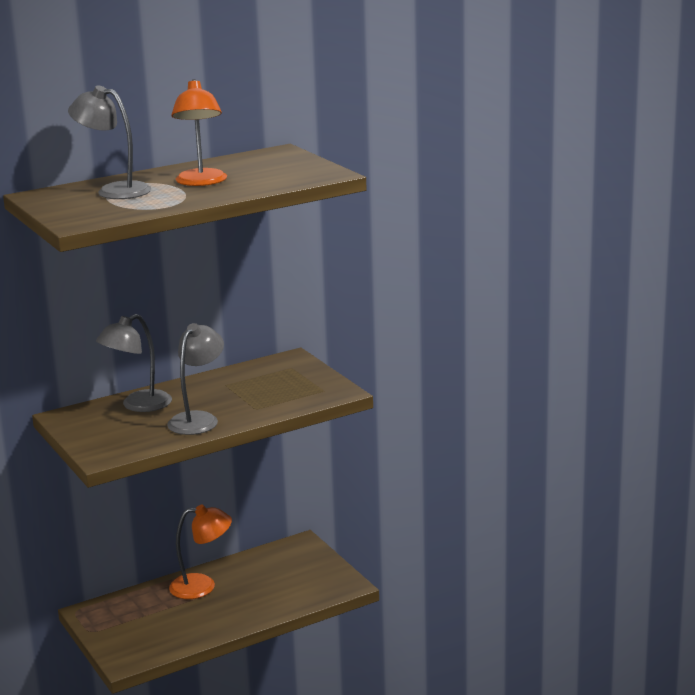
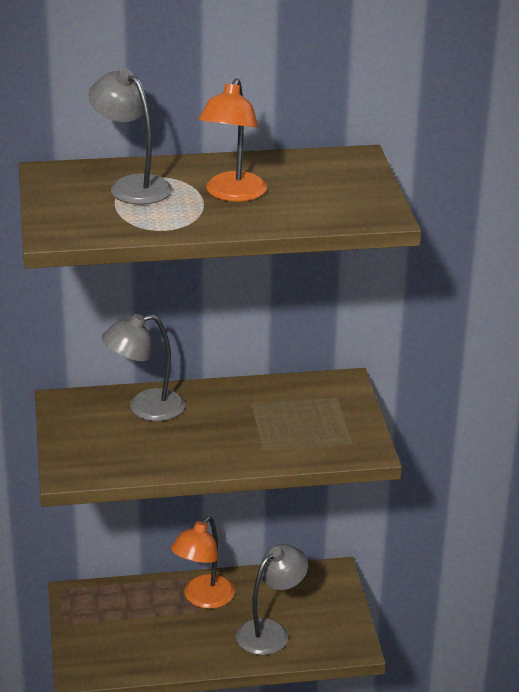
camera: 20 degrees right, 10 degrees up
grey lamp [167,323,224,435] -> grey lamp moved to [236,544,308,655]
orange lamp [169,505,232,599] -> orange lamp turned 105 degrees clockwise [171,516,235,609]

